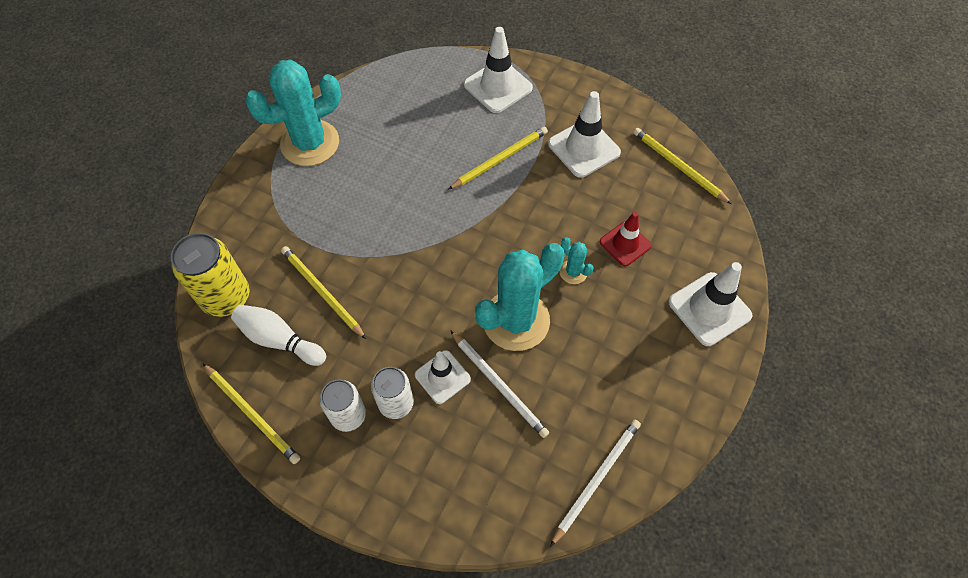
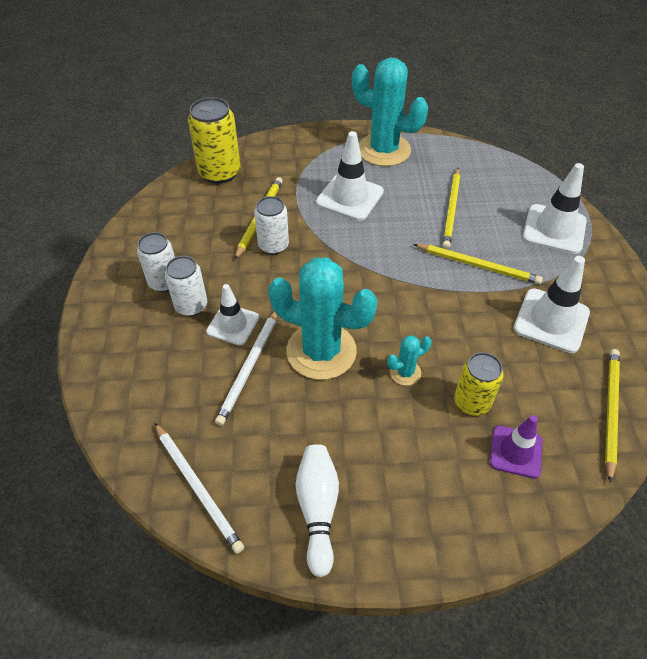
camera: 60 degrees right, 10 degrees down
yellow pencil [203,363,300,464] -> yellow pencil moved to [442,168,460,249]
white bowling pin [231,305,326,366] -> white bowling pin moved to [296,444,339,577]
white pencil [550,419,641,547] -> white pencil turned 45 degrees clockwise [155,423,244,554]
turquoise cactus [559,237,594,284] -> turquoise cactus turned 45 degrees clockwise [387,335,432,386]
red traffic cone [600,212,652,266] -> yellow can [454,352,504,416]
white traffic cone [668,262,752,346] -> white traffic cone moved to [316,131,384,221]
none -> white can [254,196,289,255]
none -> purple traffic cone [490,415,543,478]

